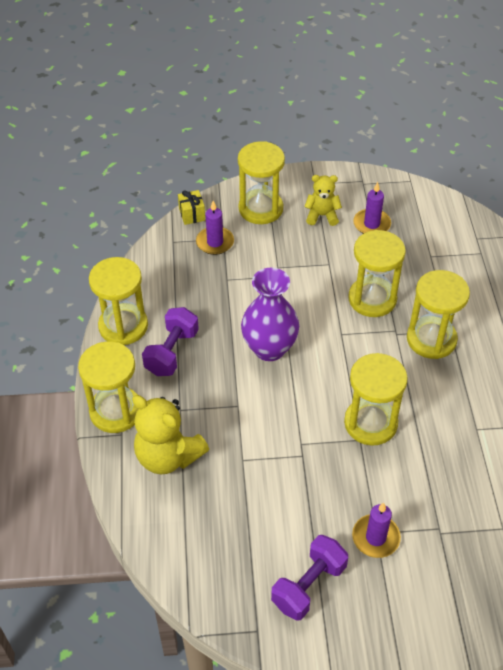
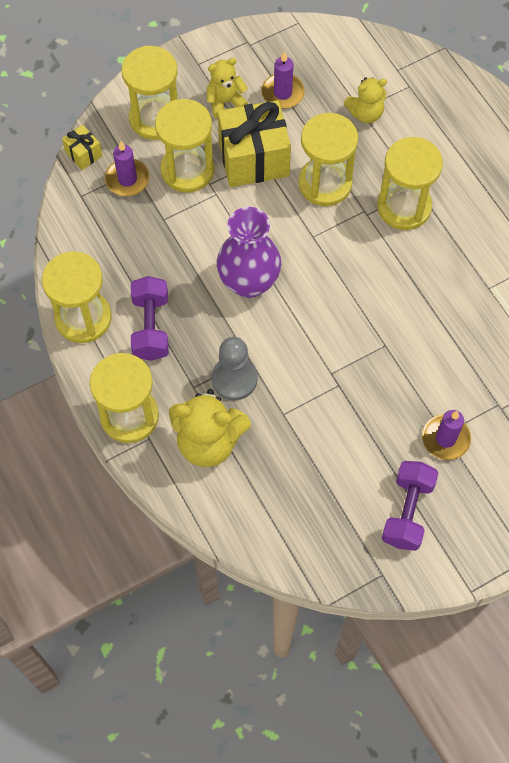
camera: 25 degrees left, 15 degrees up
yellow hourglass [344,353,408,446] -> yellow hourglass moved to [155,99,214,192]
none -> grey pawn [211,337,257,400]
none -> yellow gift [218,100,291,187]
none -> yellow teddy bear [344,77,387,123]

